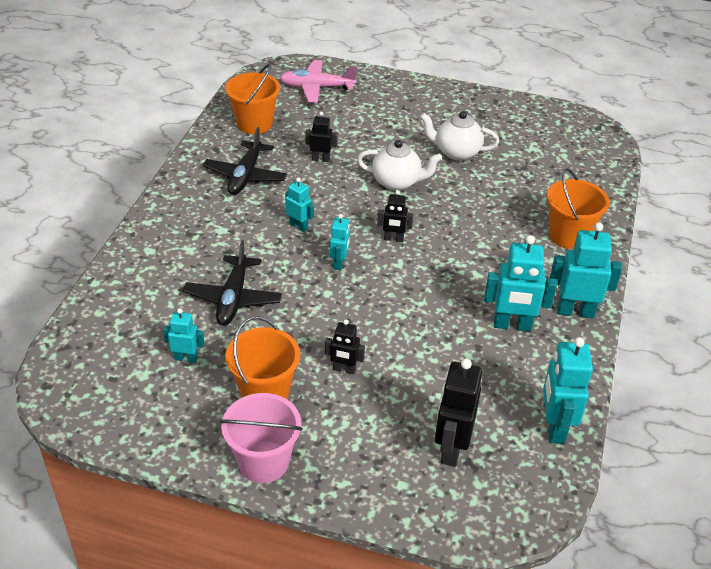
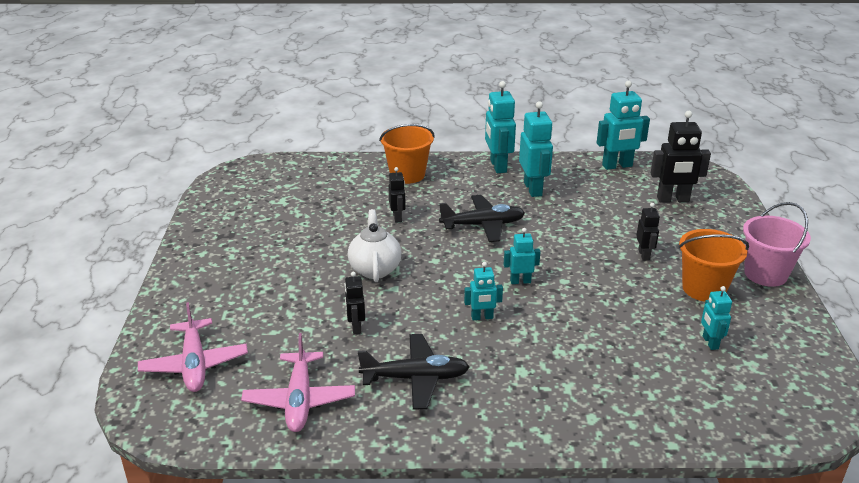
camera: 105 degrees left, 10 degrees down
black plane [183,240,282,326] -> black plane moved to [439,195,525,242]
orange bucket [225,64,280,134] -> pink plane [241,333,355,432]
turquoise robot [285,177,314,232] -> turquoise robot turned 120 degrees counterclockwise [464,262,503,320]
black robot [377,190,413,242] -> black robot moved to [388,167,406,223]
white teapot [420,111,499,161] -> none

